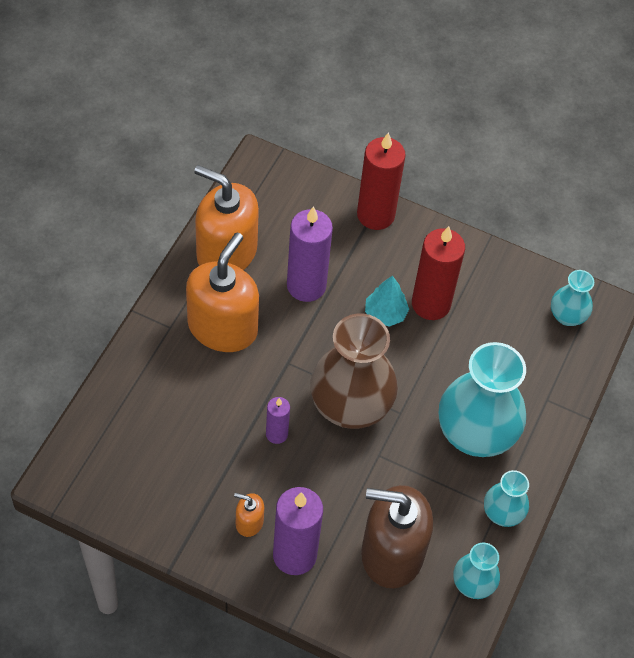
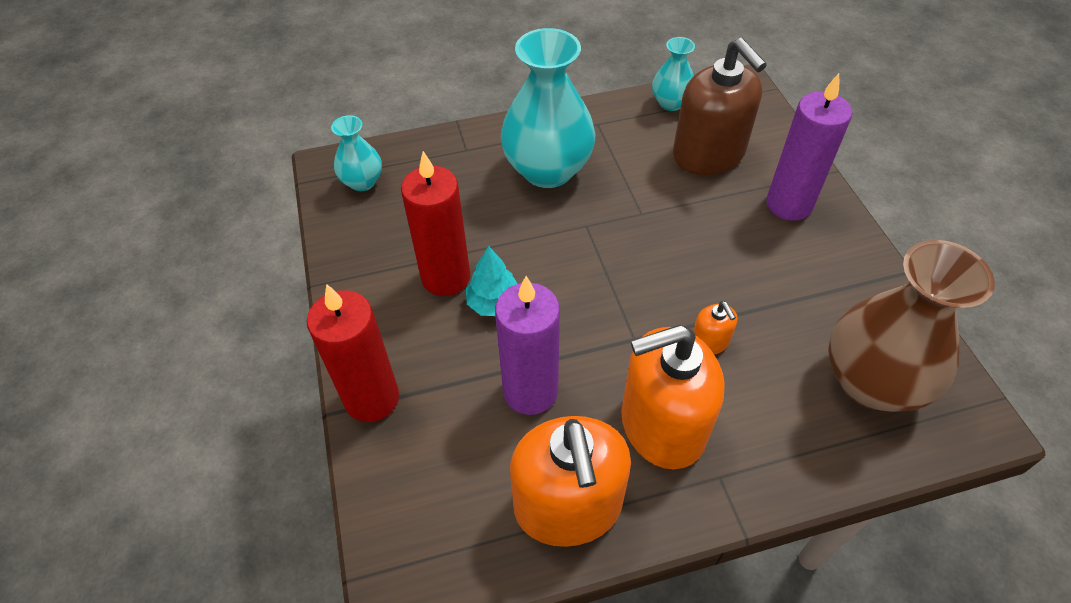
camera: 125 degrees left, 5 degrees down
orange soap dispenser [234,493,264,537] -> orange soap dispenser moved to [693,301,737,355]
purple candle [266,397,290,444] -> none
brown vase [310,313,398,429] -> brown vase moved to [828,240,995,412]
turquoise vase [484,470,529,527] -> none

